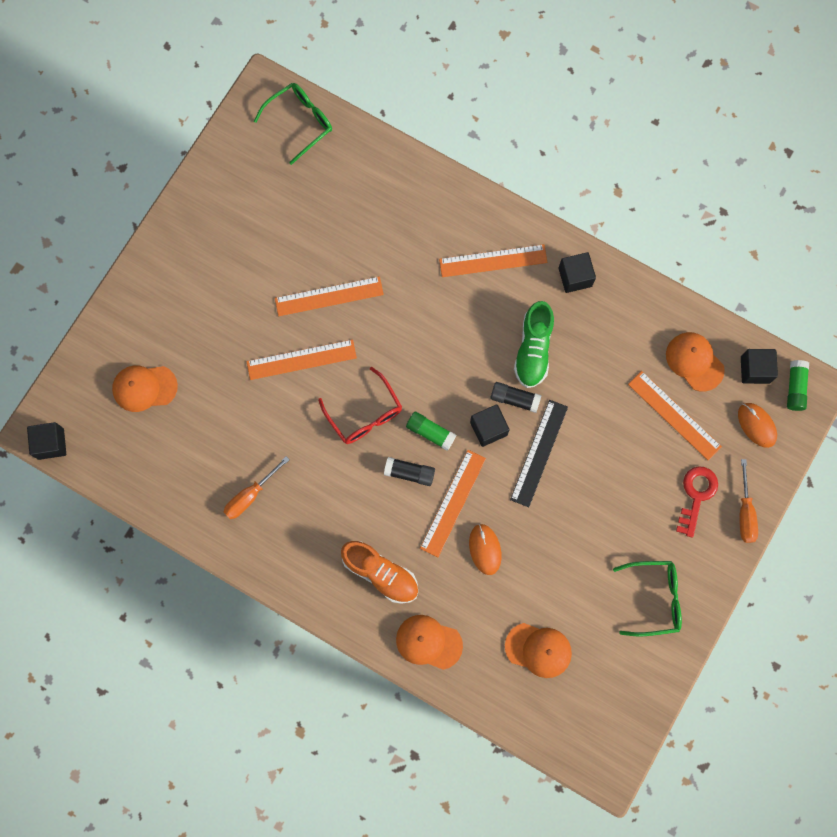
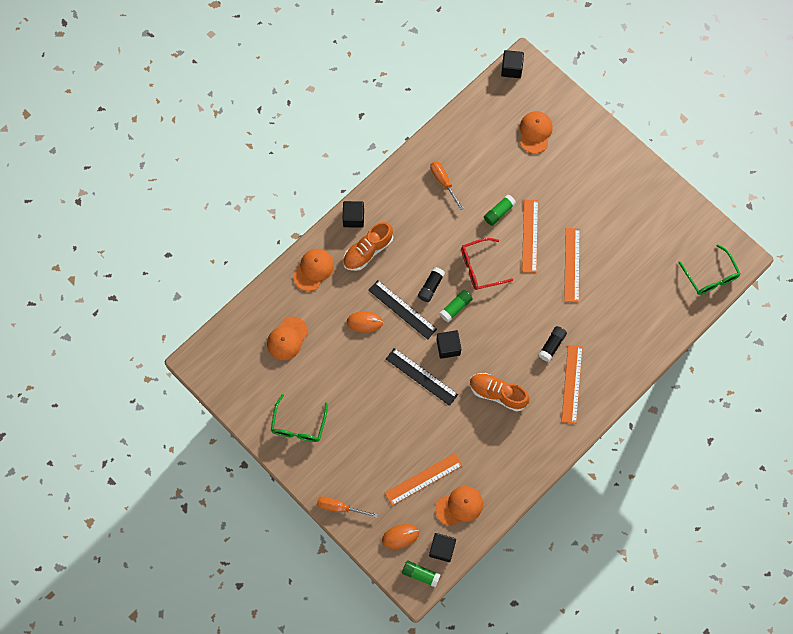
camera: 105 degrees right, 5 degrees down
orange ruler [420,450,486,557] -> black ruler [368,280,437,340]
black glue stick [490,382,542,413] -> black glue stick moved to [538,326,567,362]
green shoe [514,301,554,388] -> orange shoe [470,373,530,412]
black cube [558,252,596,293] -> black cube moved to [343,201,364,228]
red key [676,466,718,538] -> none
none -> green glue stick [484,194,516,226]

